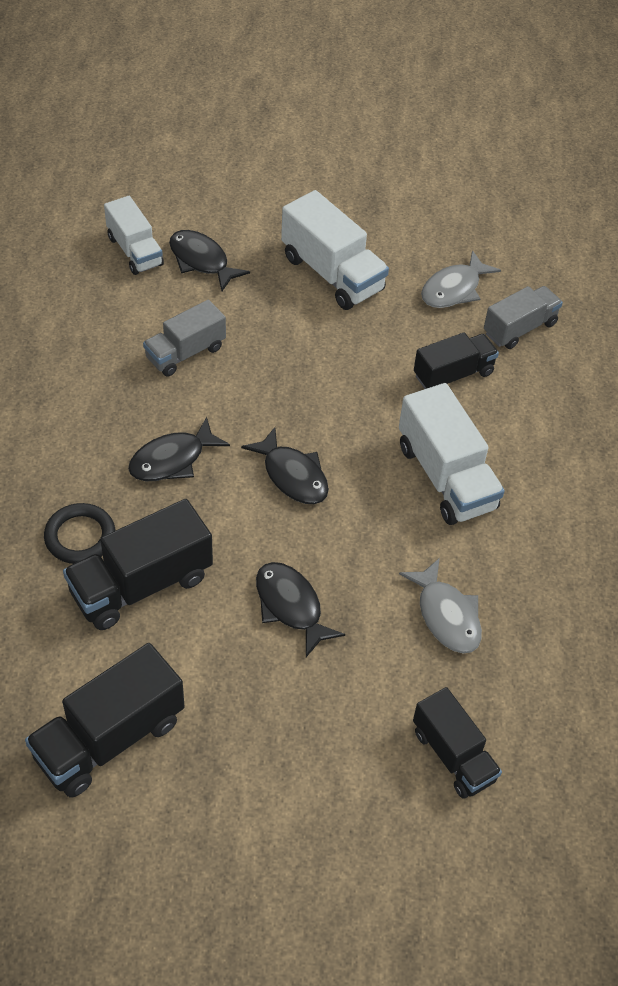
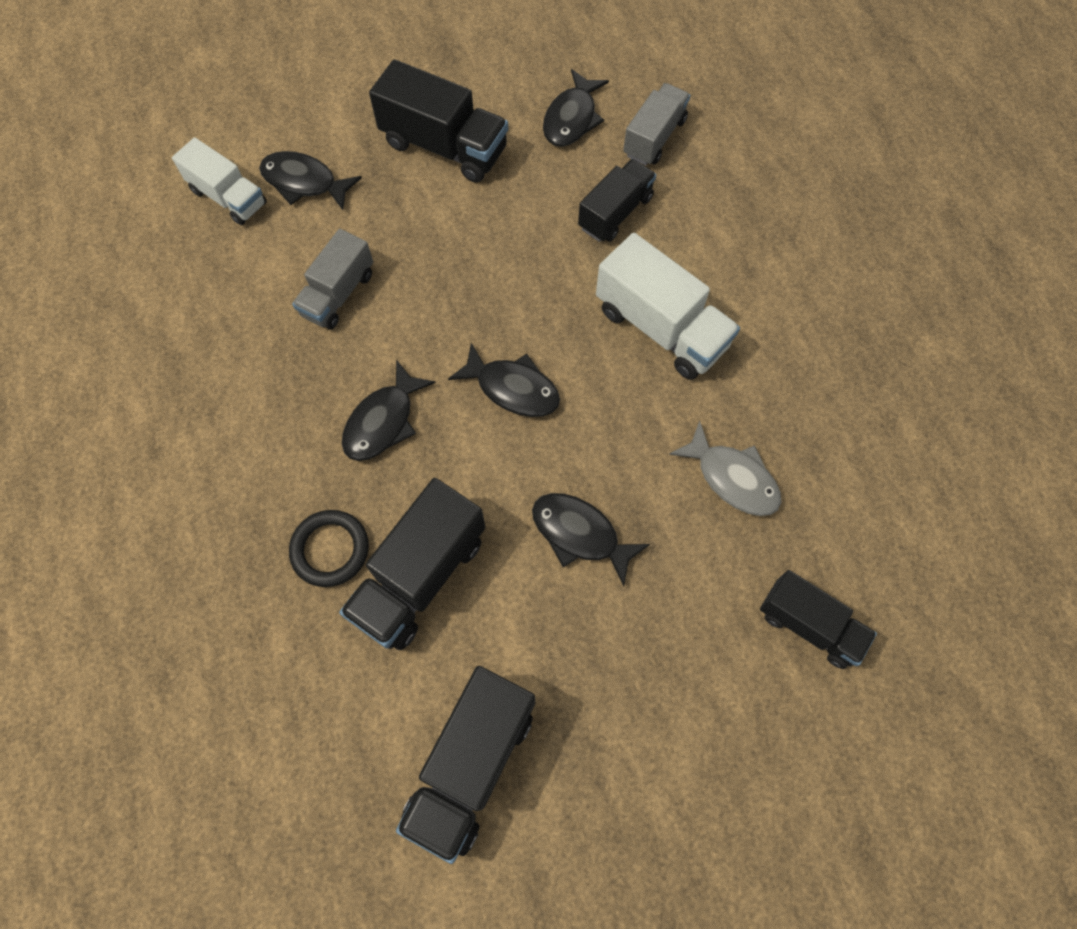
camera: 20 degrees left, 15 degrees up
white truck [281,190,389,310] -> black truck [369,59,508,183]
grey fish [421,250,501,308] -> black fish [543,69,609,147]

